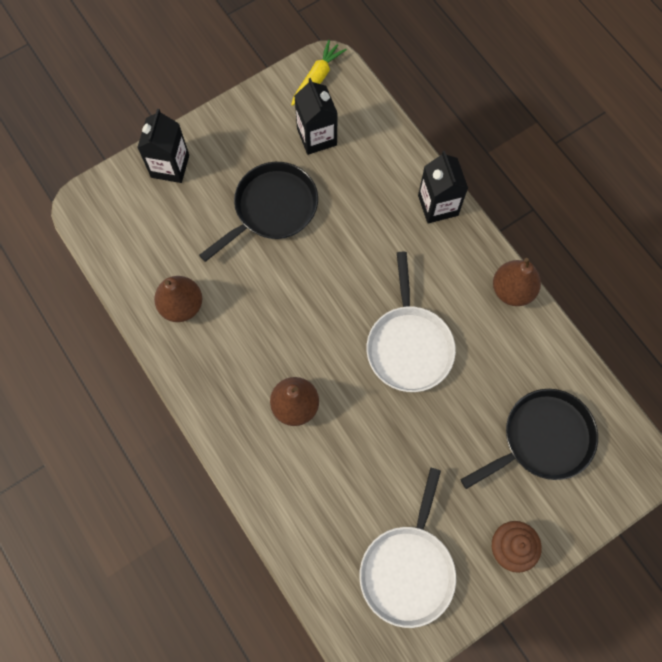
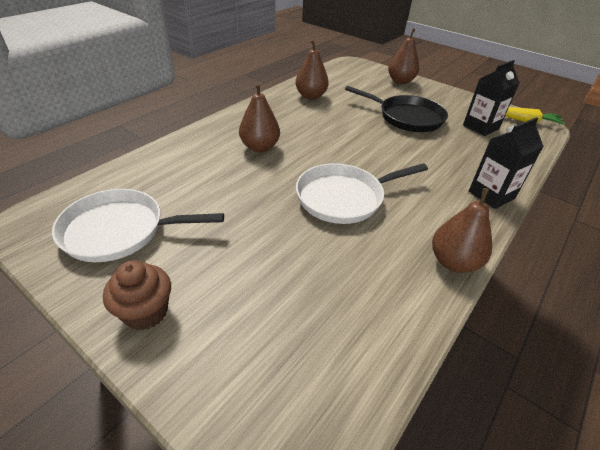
camera: 70 degrees right, 30 degrees down
black carton [137,109,189,183] -> brown pear [388,28,419,84]
black pan [460,389,598,489] -> none

